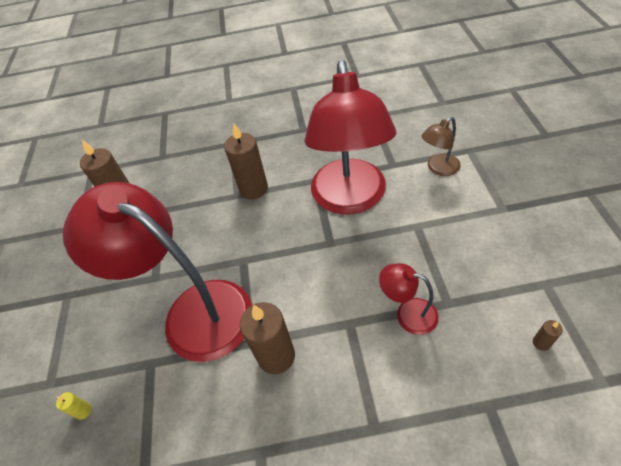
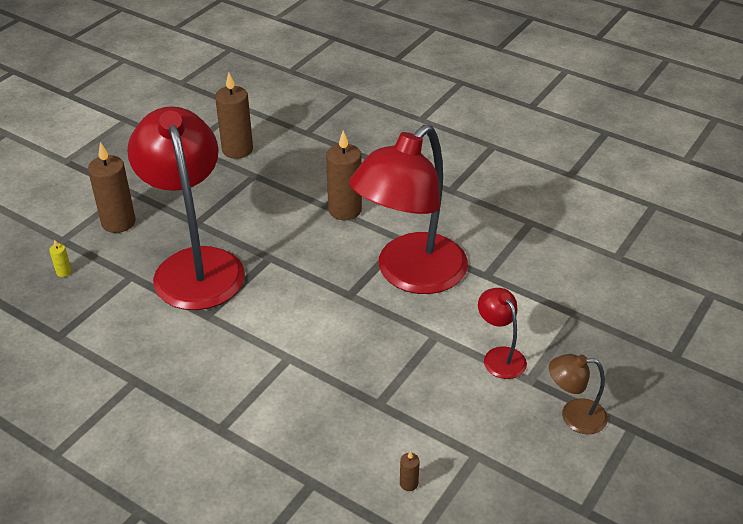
camera: 35 degrees right, 10 degrees down
brown candle [240,302,295,374] -> brown candle moved to [88,142,136,233]
red lamp [379,263,438,335] -> red lamp moved to [478,288,527,379]
brown lamp [421,117,461,176] -> brown lamp moved to [549,354,608,434]

